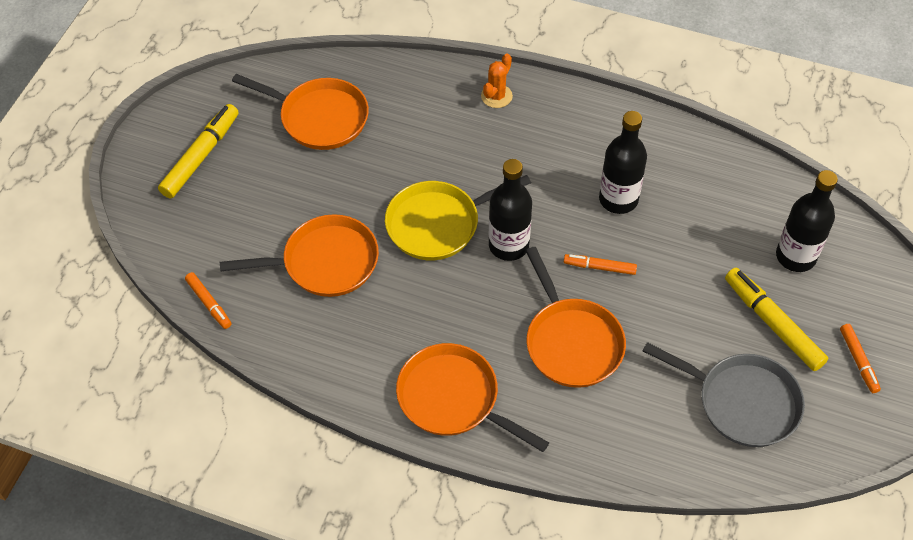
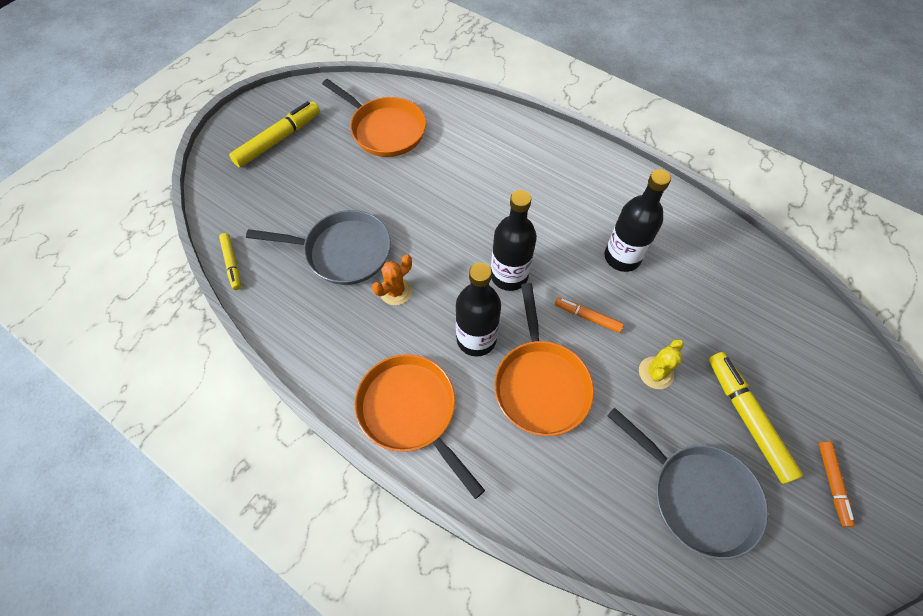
camera: 15 degrees right, 5 degrees up
orange marker [185,272,231,329] -> yellow marker [219,233,241,290]
orange pan [220,214,379,297] -> grey pan [246,210,391,285]
yellow pan [385,175,531,260] -> none
orange cactus [481,54,513,108] -> orange cactus moved to [372,254,412,305]
black bottle [776,170,838,272] -> black bottle moved to [456,263,501,357]
none -> yellow cactus [639,339,684,389]

